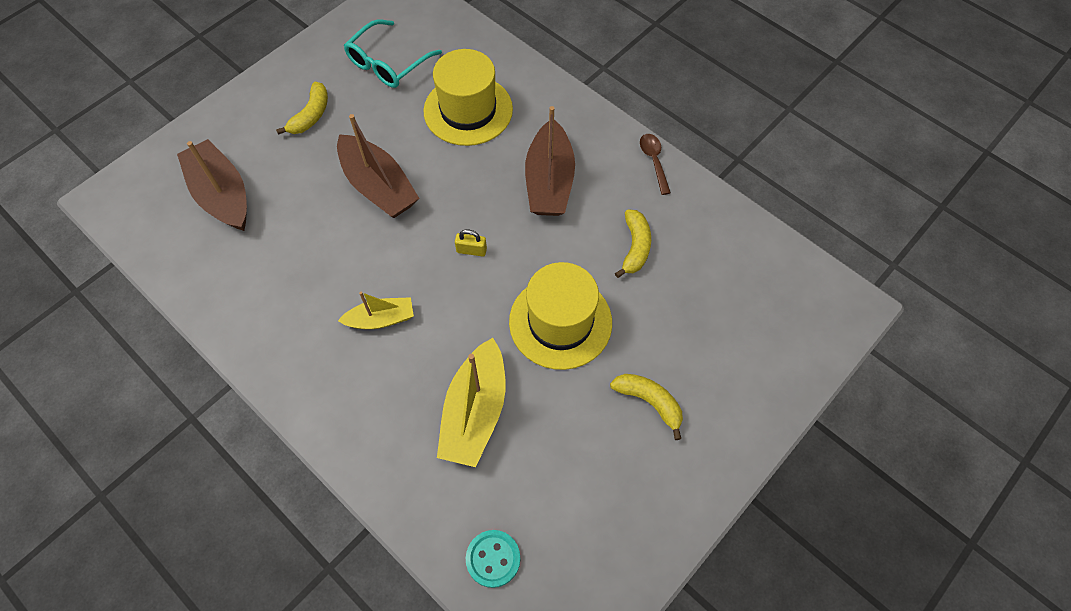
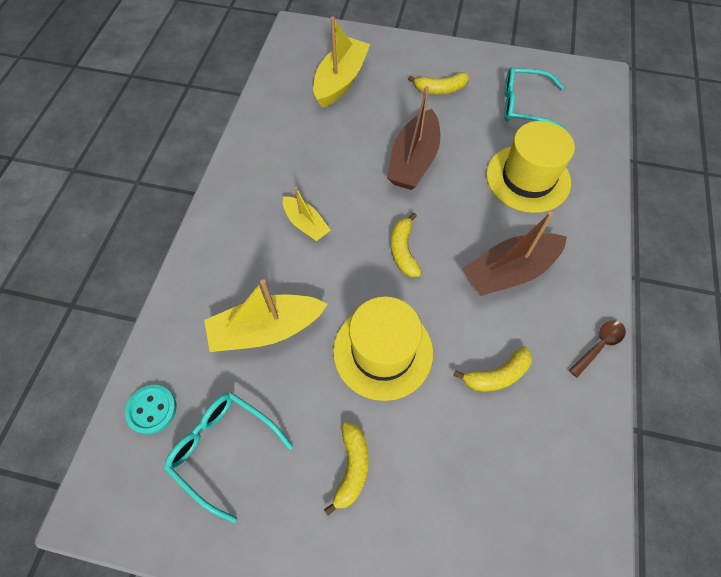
camera: 60 degrees right, 0 degrees up
brown boat [177,139,247,231] -> yellow boat [313,17,370,108]
yellow padlock [455,230,487,257] -> yellow banana [391,213,422,277]
none -> turquoise glasses [164,392,293,523]

